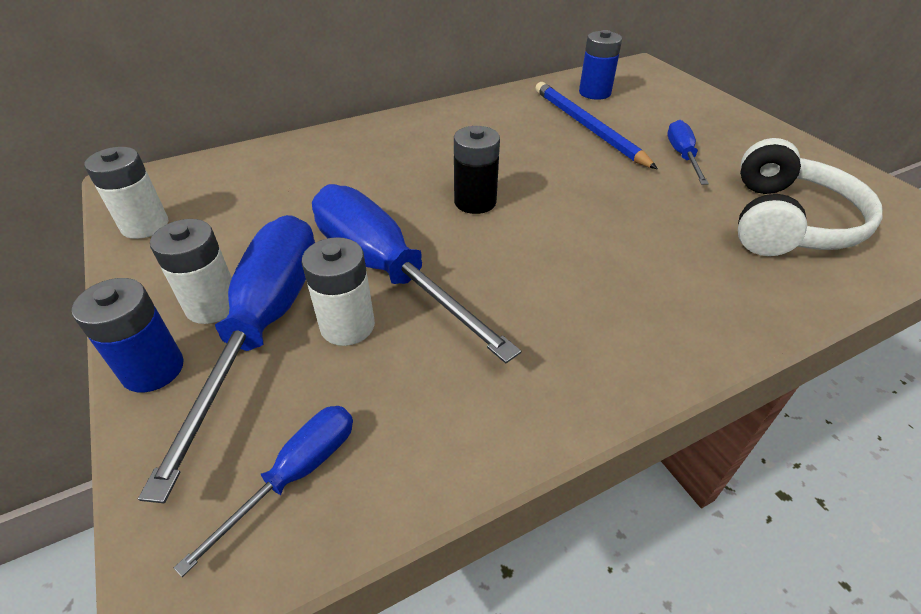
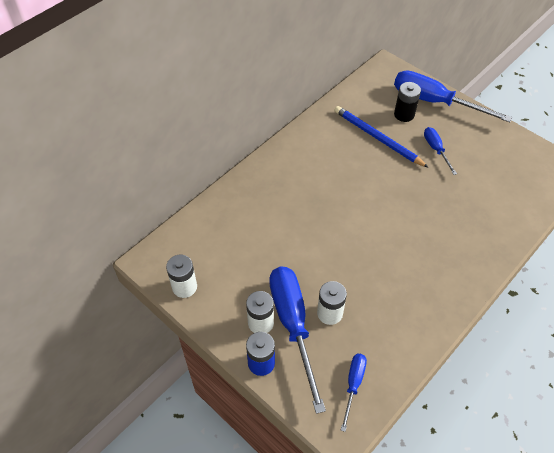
camera: 20 degrees left, 10 degrees up
blue screwdriver [312,184,521,363] -> blue screwdriver moved to [394,70,512,122]
black battery [454,126,500,214] -> black battery moved to [394,82,421,122]
blue battery [579,30,622,100] -> none
white headphones [738,138,883,256] -> none

